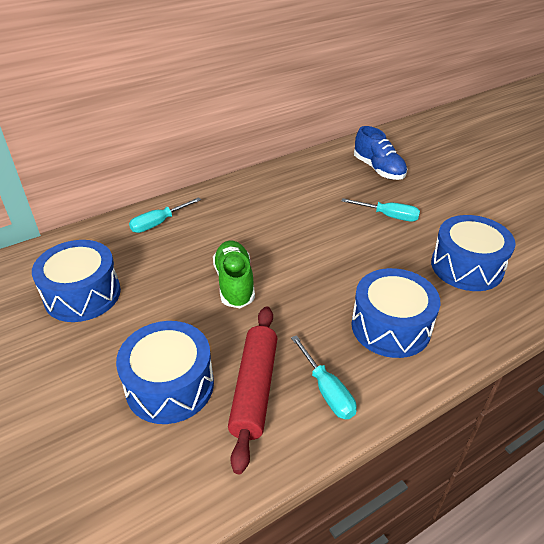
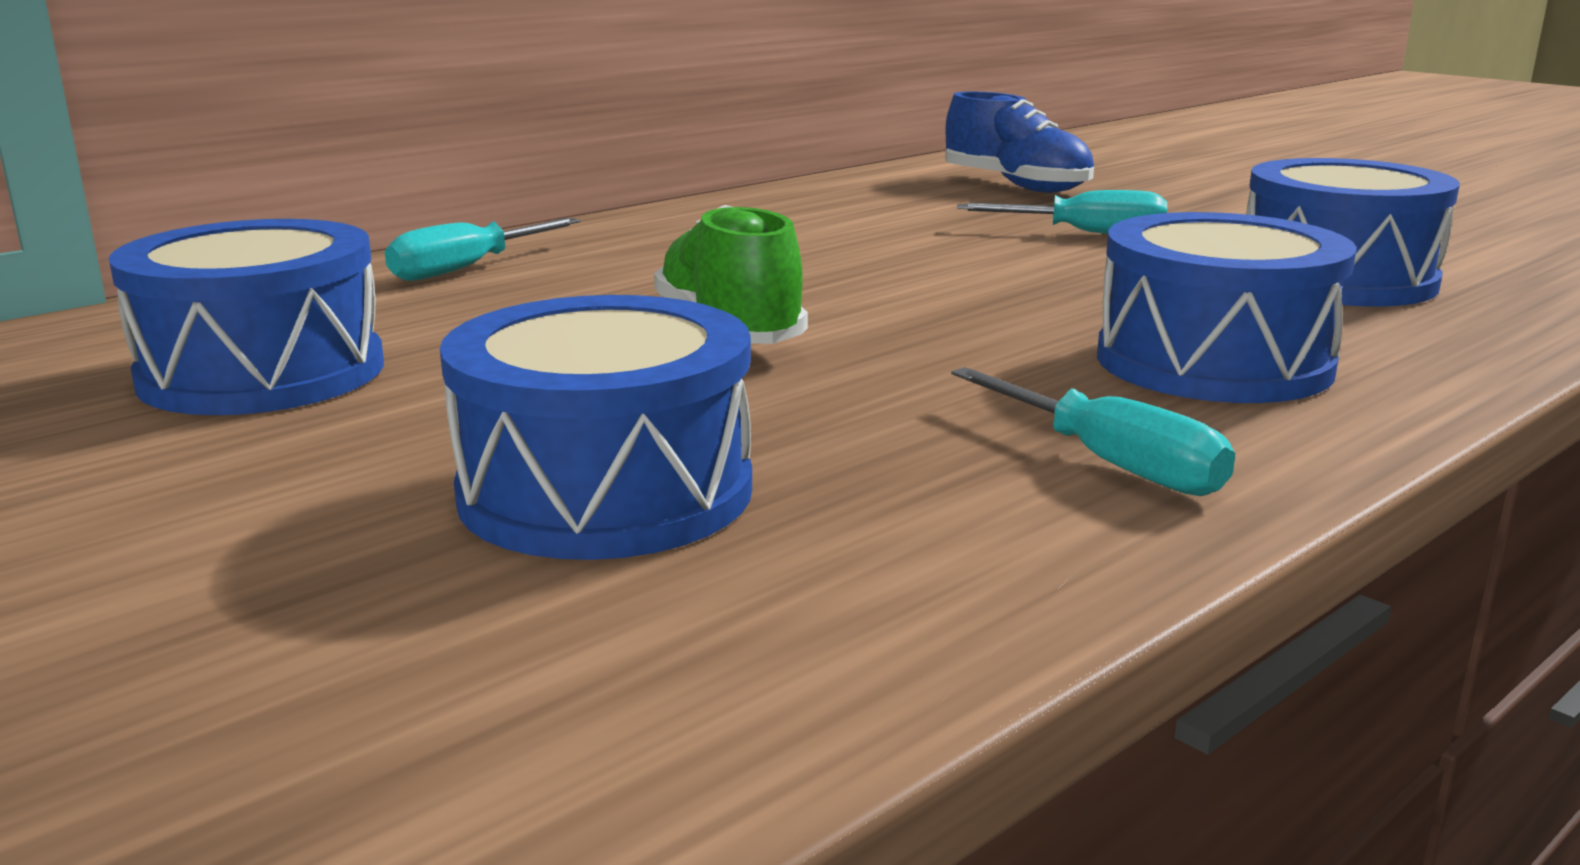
camera: 10 degrees left, 20 degrees down
red rolling pin [228,306,277,474] -> none

